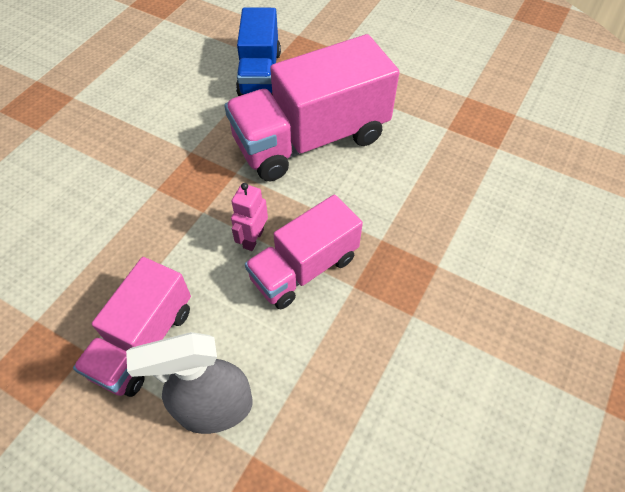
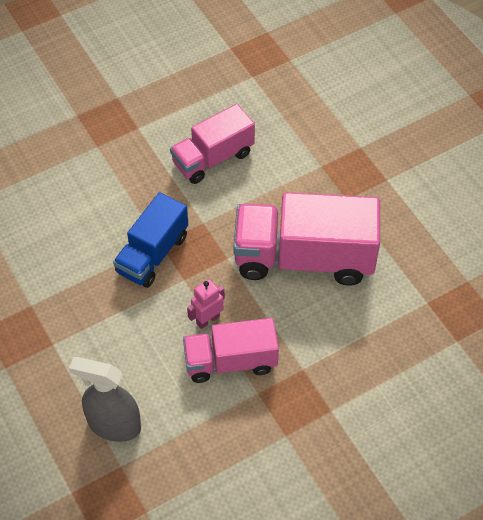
camera: 30 degrees right, 0 degrees up
pink truck [73,257,191,397] -> pink truck moved to [170,104,255,184]
blue truck [236,7,281,96] -> blue truck moved to [113,192,188,288]

